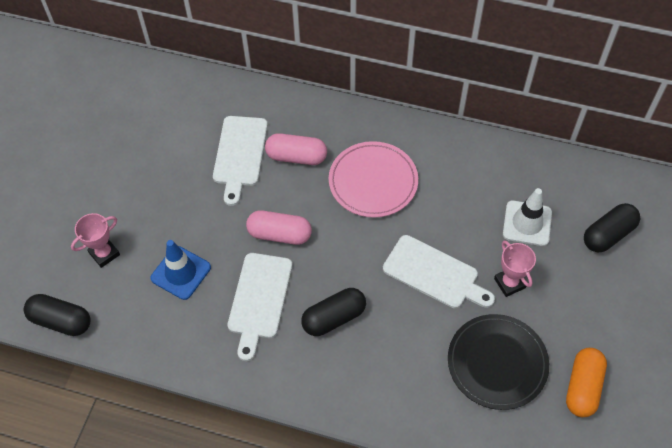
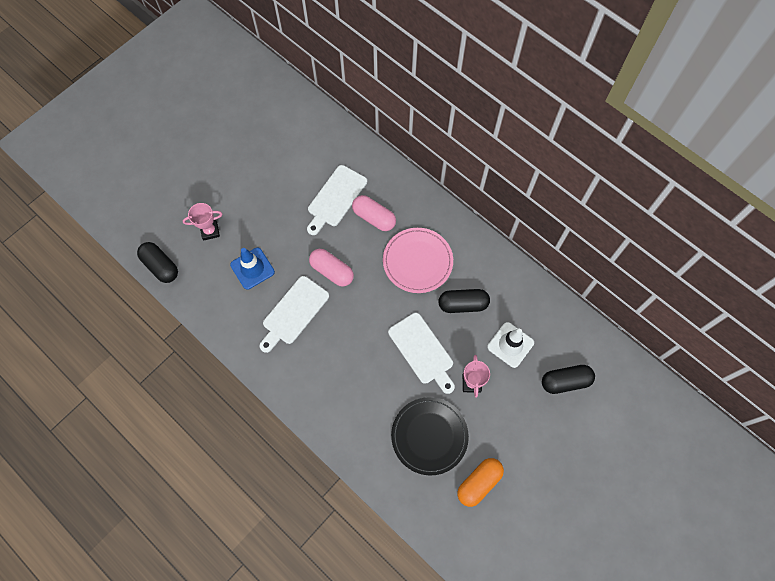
camera: 25 degrees right, 10 degrees up
black capsule [301,288,366,336] -> black capsule moved to [438,289,490,313]

